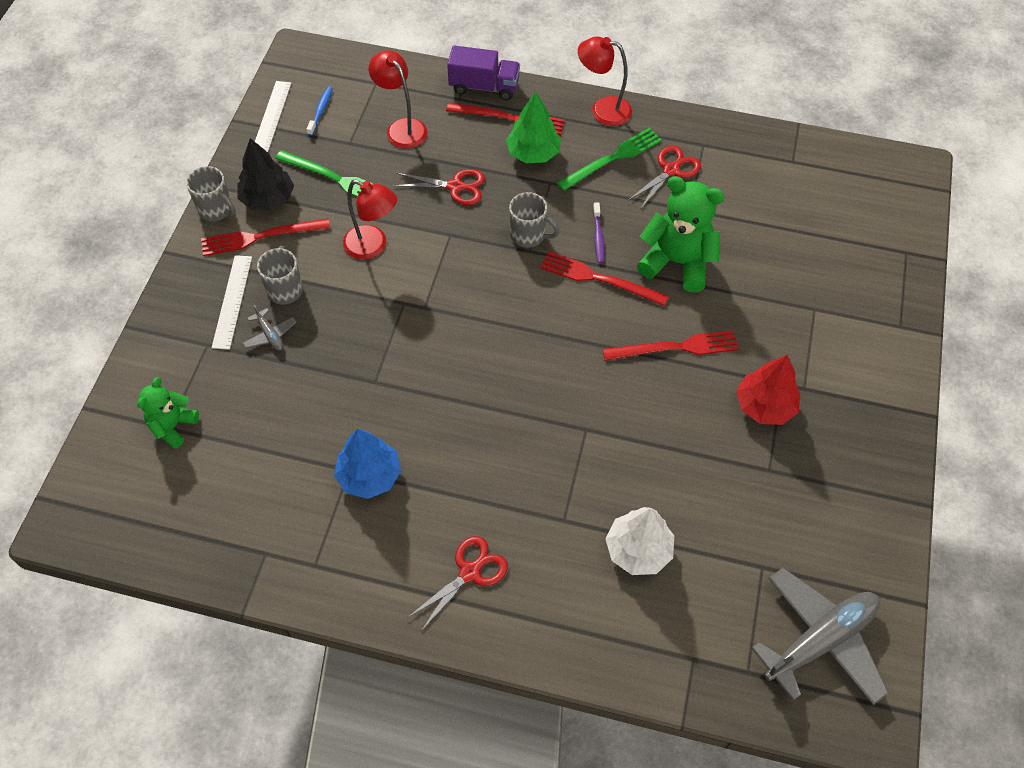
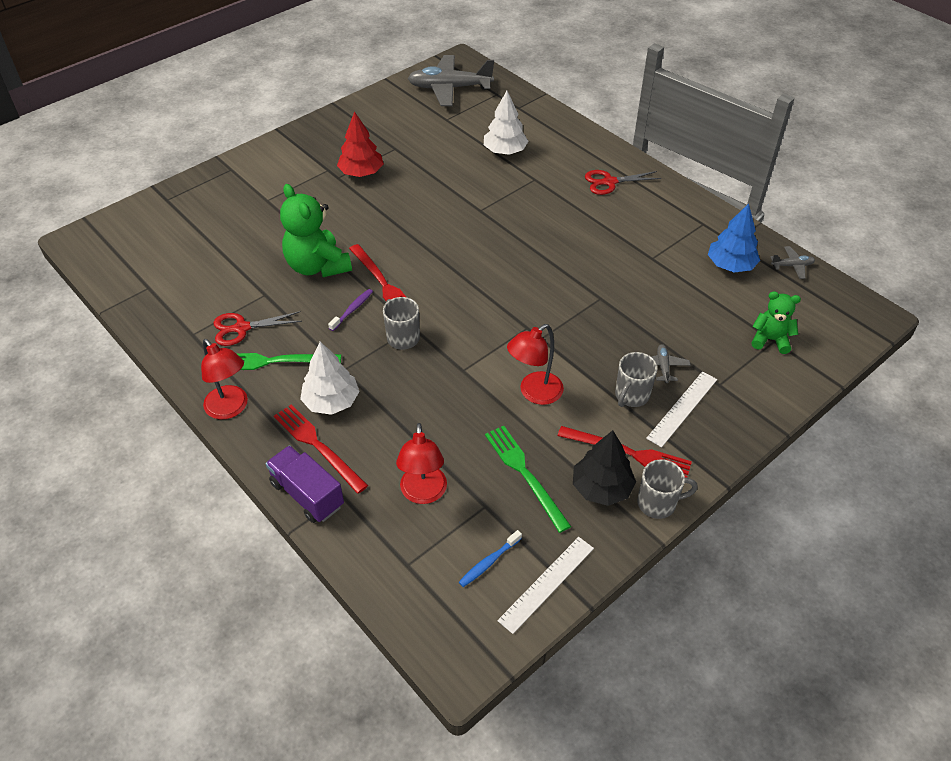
camera: 145 degrees left, 10 degrees down
green teddy bear [137,377,199,449] -> green teddy bear turned 135 degrees counterclockwise [752,291,801,354]
grey mug [186,166,236,221] -> grey mug turned 105 degrees clockwise [637,459,698,519]
blue tree [334,429,401,499] -> blue tree moved to [708,203,760,273]
red lamp [343,179,397,260] -> red lamp turned 105 degrees counterclockwise [507,324,564,405]
red scissors [393,169,485,205] -> none
green tree [506,91,561,163] -> white tree [300,342,360,415]
red fork [603,330,739,361] -> none
none -> grey plane [770,246,815,279]

